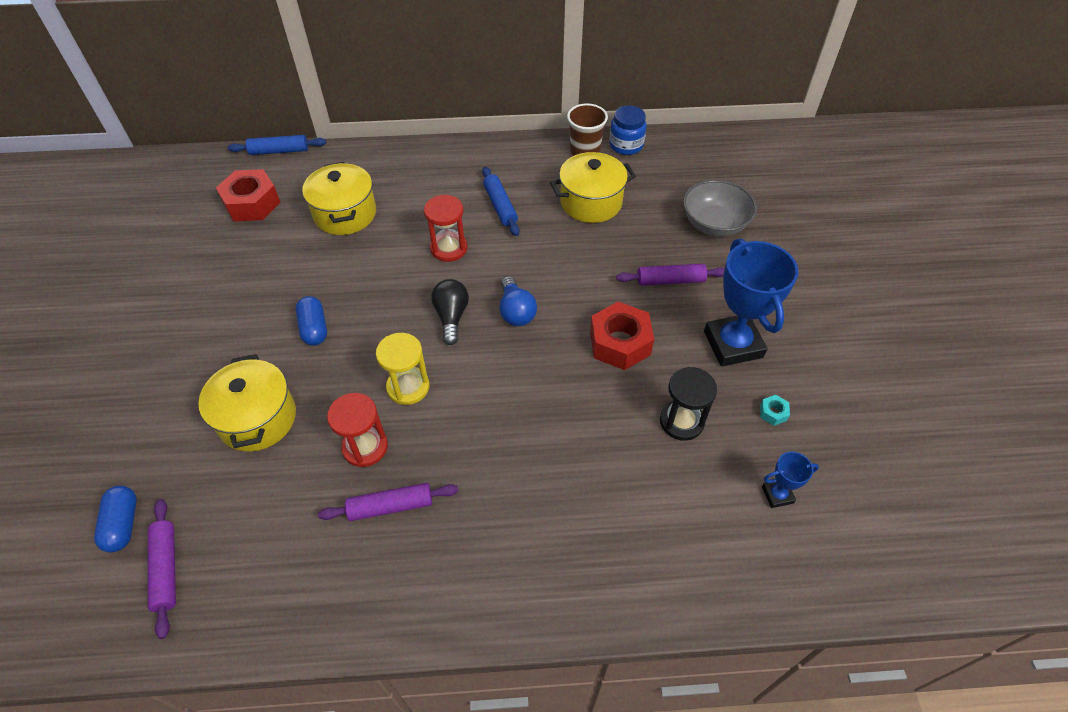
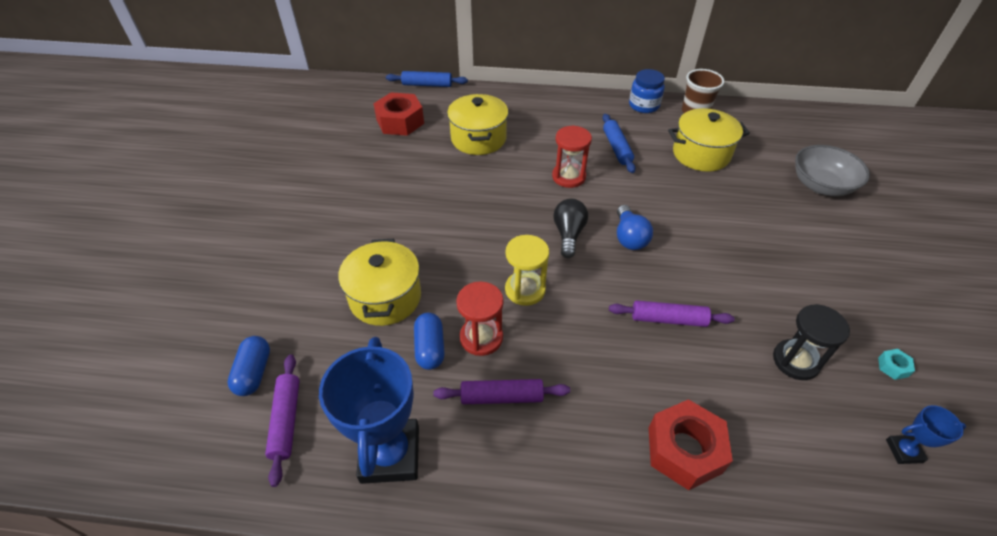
camera: 10 degrees right, 5 degrees down
blue capsule [296,296,327,346] -> blue capsule moved to [414,313,445,370]
red nut [590,302,654,370] -> red nut moved to [649,399,733,490]
blue jar [609,106,647,155] -> blue jar moved to [629,69,665,113]
purple rolling pin [616,264,725,286] -> purple rolling pin moved to [609,300,735,327]
blue trophy [704,238,799,367] -> blue trophy moved to [319,337,419,484]

